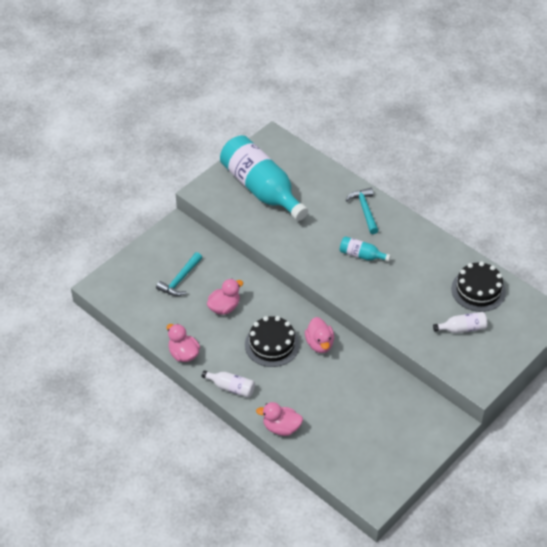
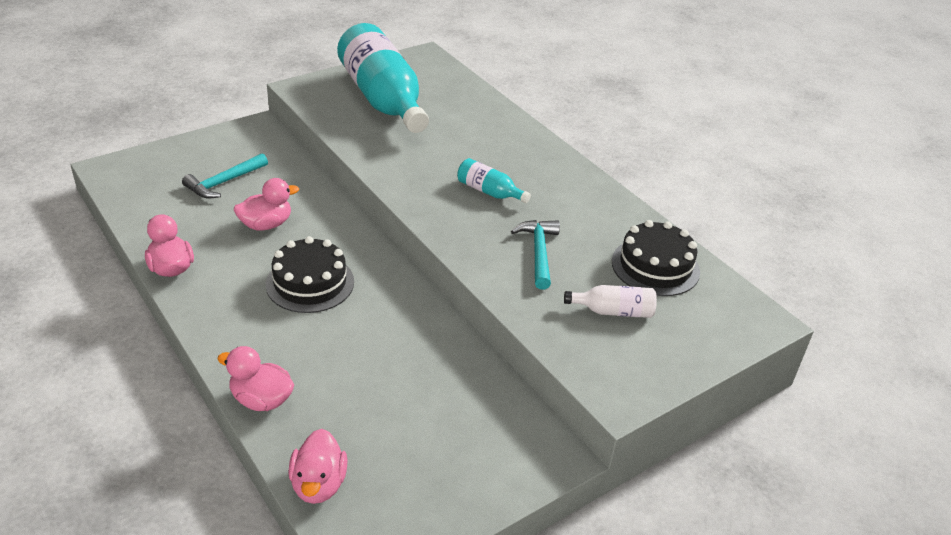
camera: 10 degrees right, 10 degrees down
white bottle [202,370,255,398] -> none
pink duck [305,317,334,353] -> pink duck moved to [288,429,348,504]
turquoise hammer [346,188,379,234] -> turquoise hammer moved to [511,220,560,290]

